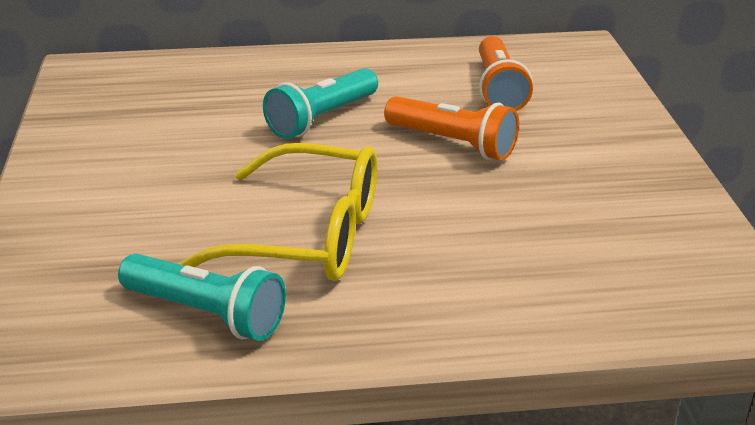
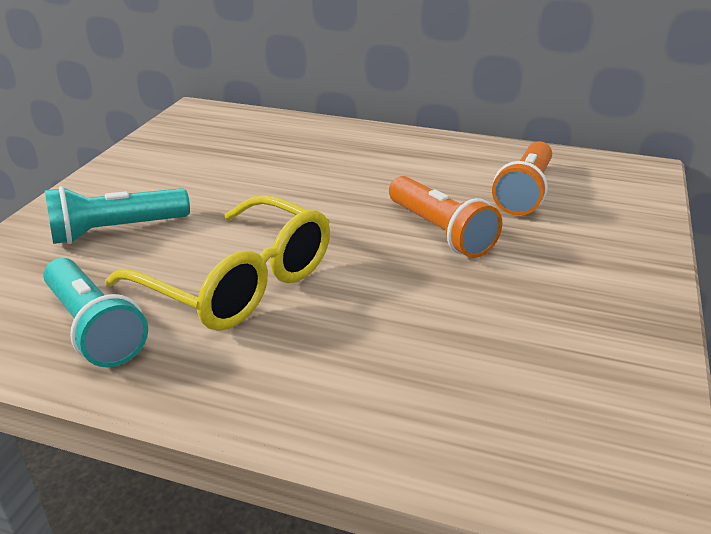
camera: 25 degrees right, 0 degrees up
turquoise flashlight [263,68,378,139] -> turquoise flashlight moved to [45,186,190,244]

